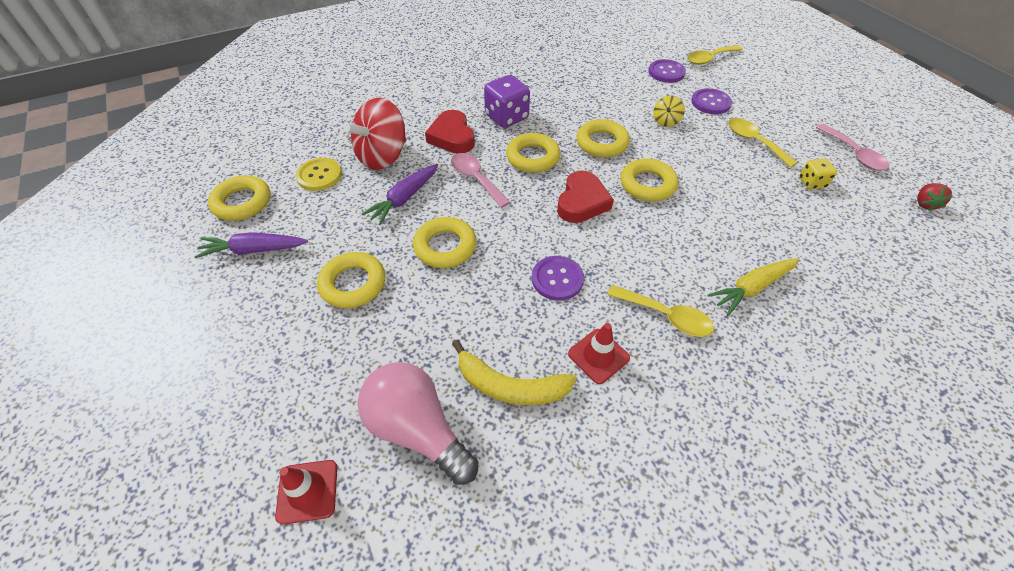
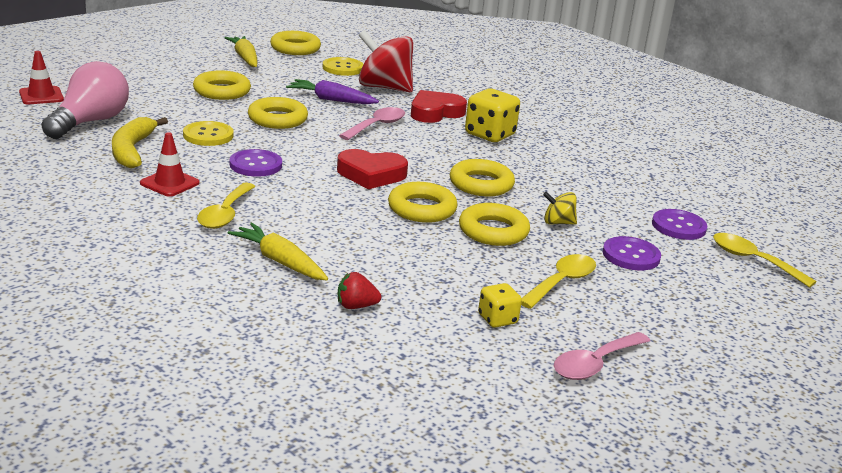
camera: 70 degrees right, 25 degrees down
purple carrot [194,232,308,258] -> yellow carrot [224,36,258,67]
purple dice [484,75,530,128] -> yellow dice [465,89,520,142]
yellow ring [506,133,560,173] -> yellow ring moved to [459,203,530,246]
red strawberry [917,183,953,211] -> red strawberry moved to [338,272,381,309]
none -> yellow button [183,121,233,146]

